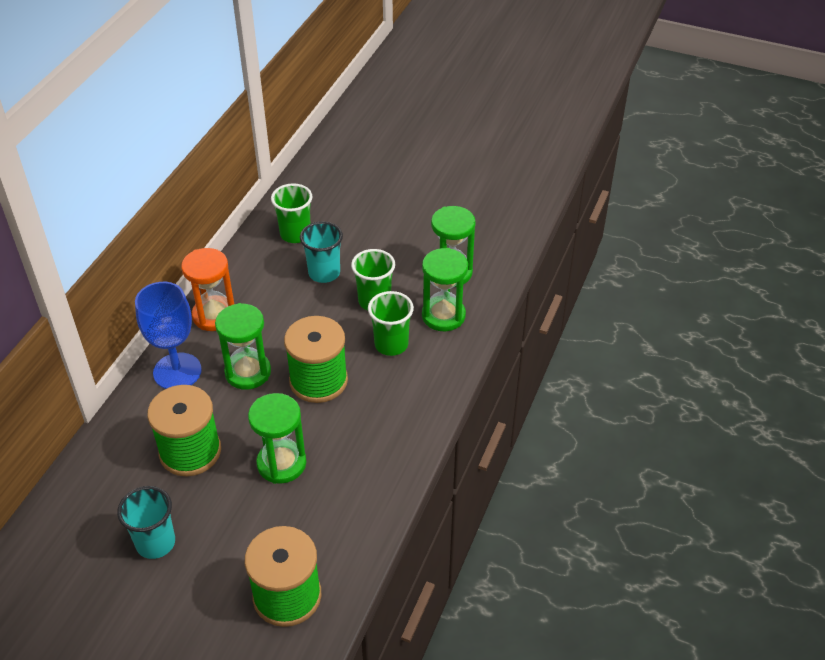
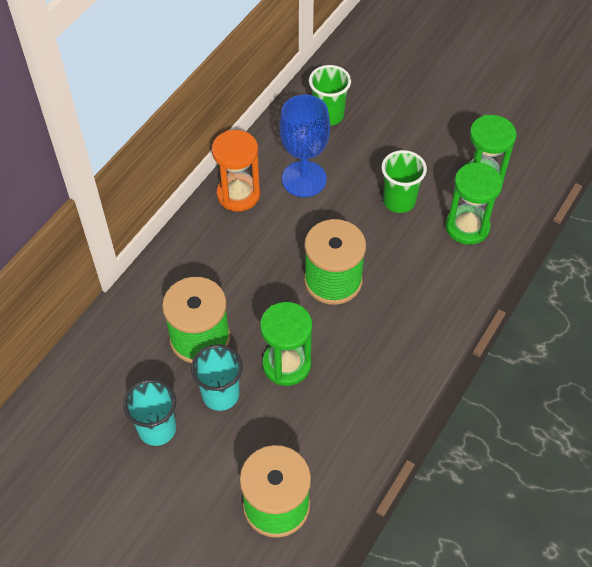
camera: 10 degrees right, 10 degrees up
blue goblet [135,282,202,389] -> blue goblet moved to [279,95,330,197]
green hourglass [215,303,271,390] -> none
turquoise cup [300,221,343,283] -> turquoise cup moved to [191,344,243,411]
green cup [368,291,414,356] -> none

